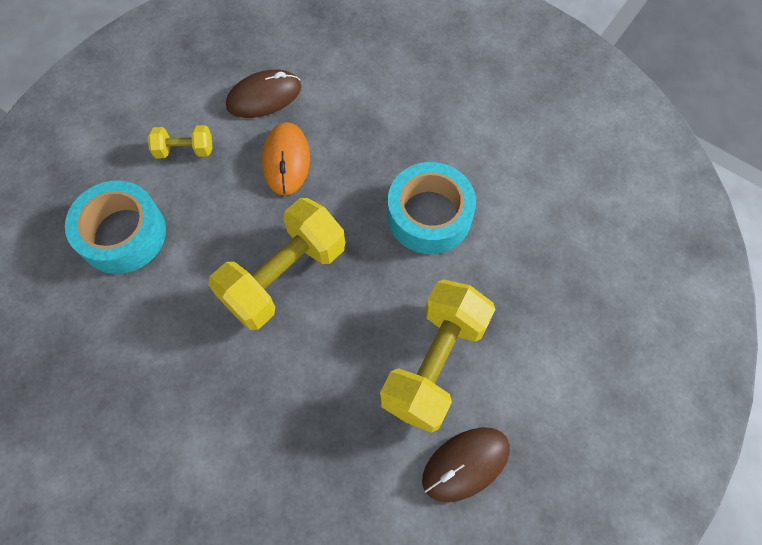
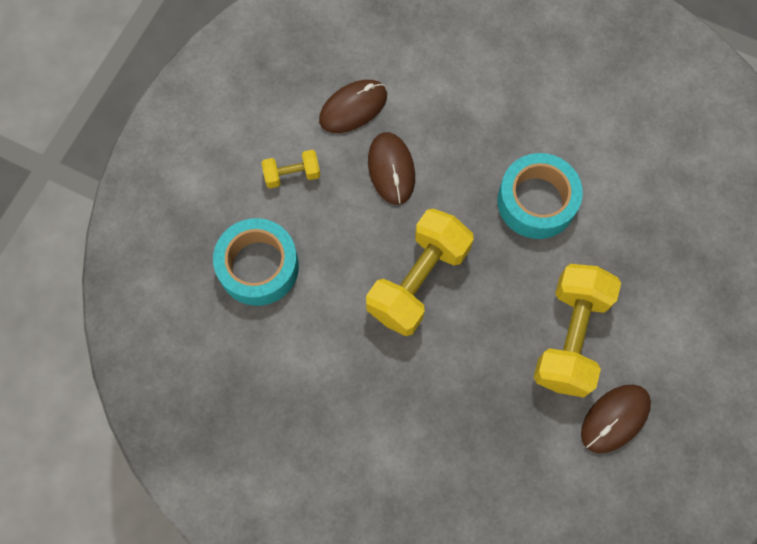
camera: 10 degrees left, 5 degrees up
orange mouse [262,122,310,196] -> brown mouse [368,132,415,205]

